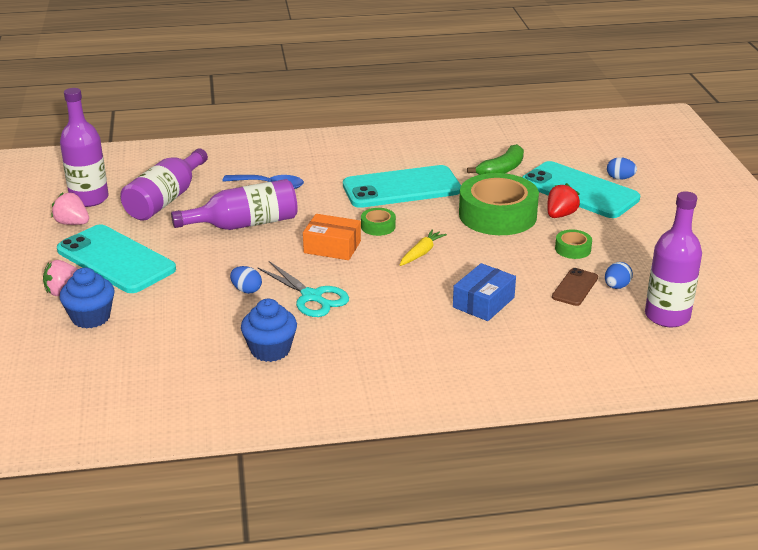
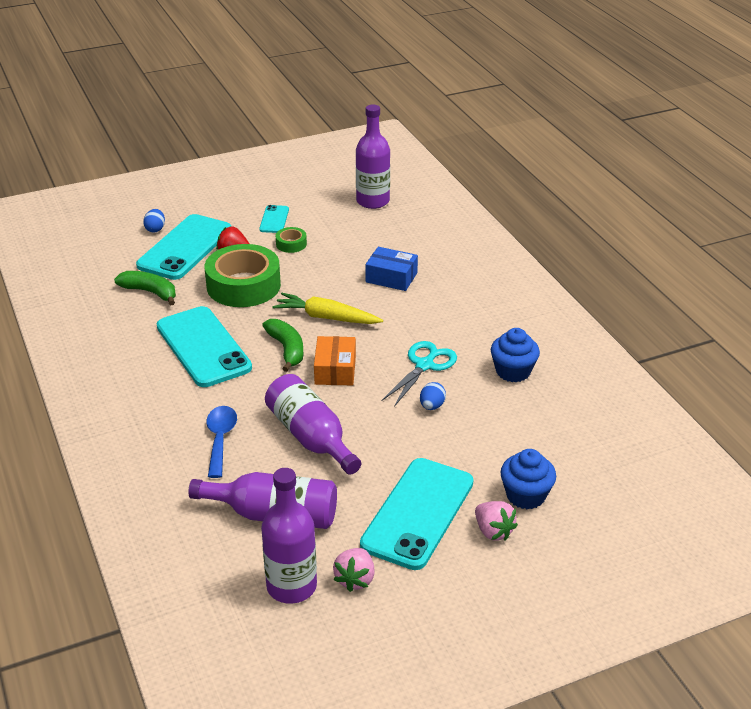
camera: 105 degrees left, 5 degrees up
green tape [361,208,396,236] -> green banana [262,319,304,372]
yellow carrot [400,229,447,266] -> yellow carrot [272,293,383,324], size x1.60
brown phone [552,268,598,306] -> none
blue egg [605,262,633,289] -> none
none -> turquoise phone [259,205,289,233]

